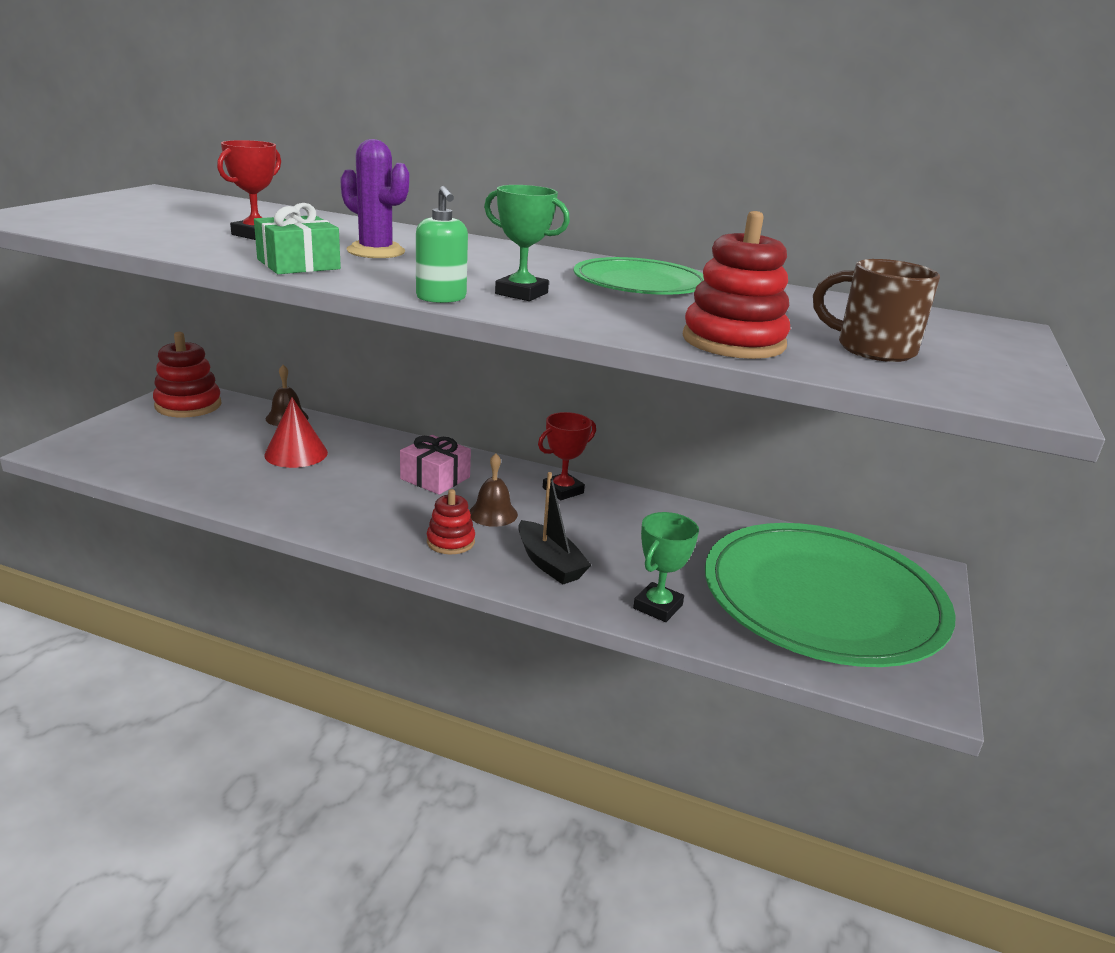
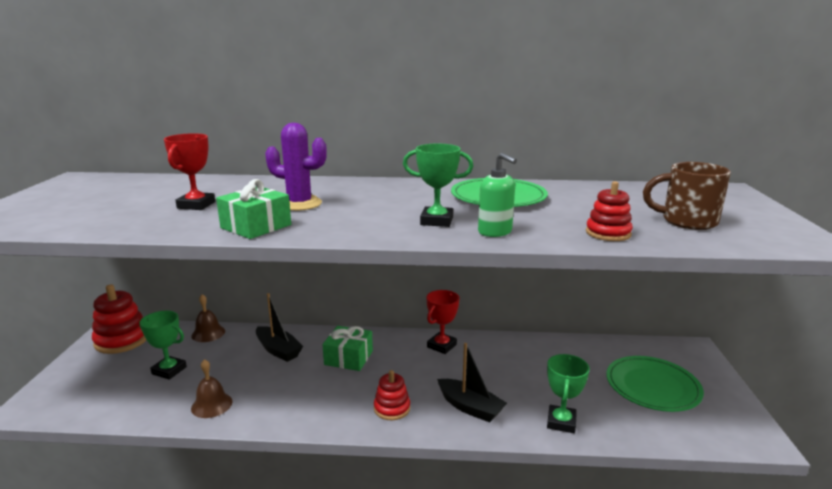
camera: 15 degrees left, 5 degrees down
red cone [264,397,328,468] -> none
pink gift [400,435,471,495] -> green gift [323,326,373,371]
green soap dispenser [416,186,468,303] -> green soap dispenser moved to [478,153,517,237]
brown bell [469,453,518,527] -> brown bell moved to [191,359,232,418]
red stacking toy [683,211,790,359] -> red stacking toy [586,181,633,241], size x0.60
green plate [705,523,956,667] -> green plate [606,356,704,412], size x0.55
none -> green trophy [139,311,187,380]
none -> black boat [256,293,303,362]

